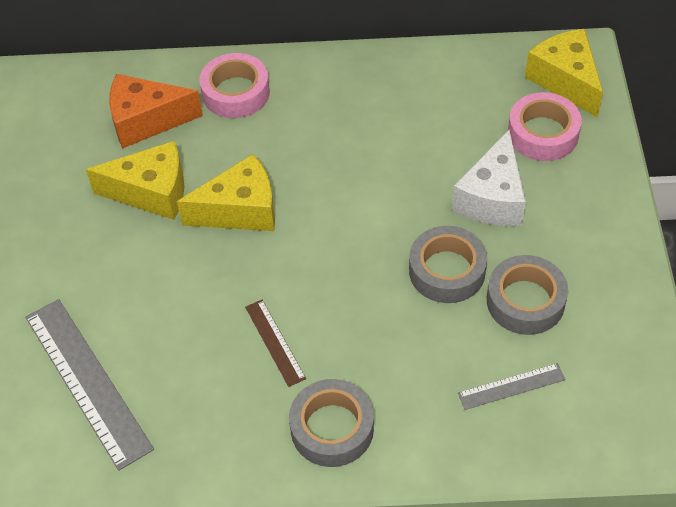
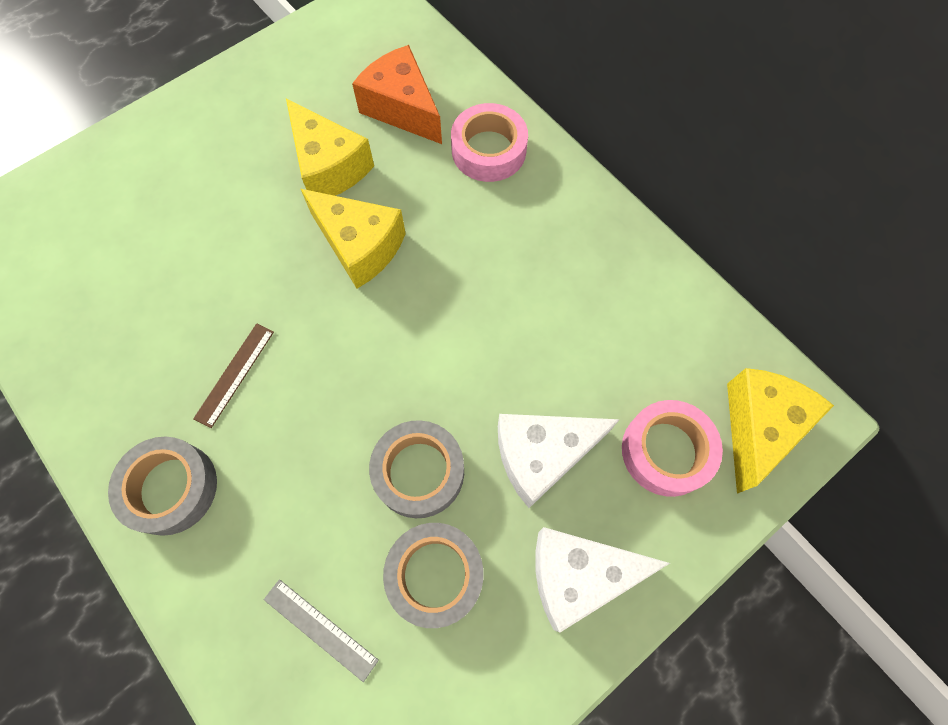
camera: 50 degrees right, 15 degrees up
grey ruler [25,299,154,471] -> none
none -> white cheese [535,527,670,633]

